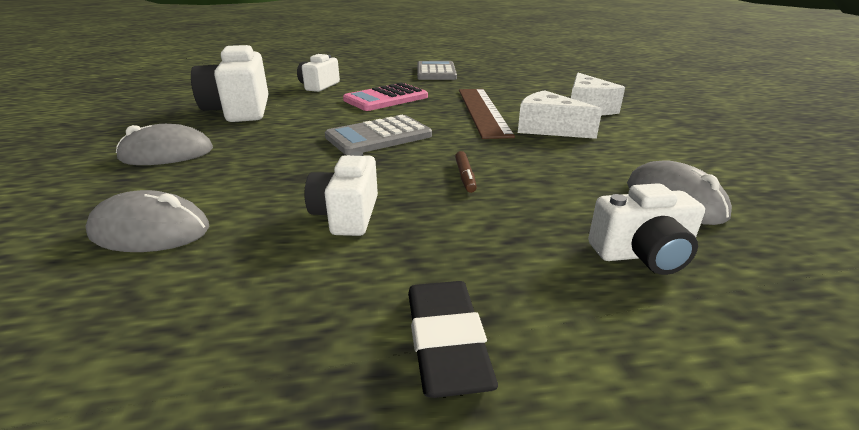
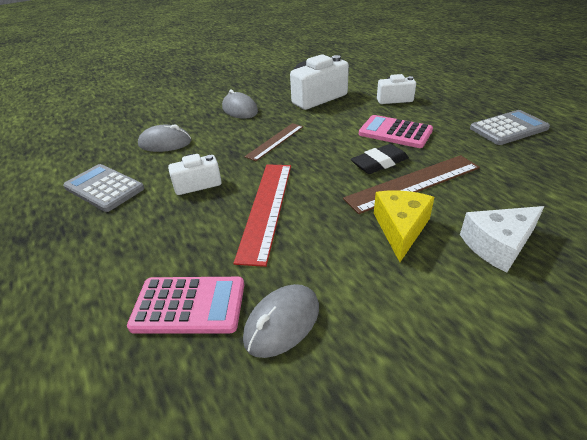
camera: 70 degrees right, 10 degrees up
grey mouse [85,190,209,252] -> grey mouse turned 75 degrees counterclockwise [138,124,191,152]
grey calculator [325,115,432,155] -> grey calculator moved to [63,164,144,212]
black eraser [408,281,498,398] -> black eraser moved to [351,144,409,174]
brown marker [455,151,477,193] -> red ruler [234,164,291,267]
white cheese [518,90,602,139] -> yellow cheese [374,190,435,262]
white camera [588,183,705,275] -> pink calculator [127,277,244,333]
none -> brown ruler [244,123,303,161]

